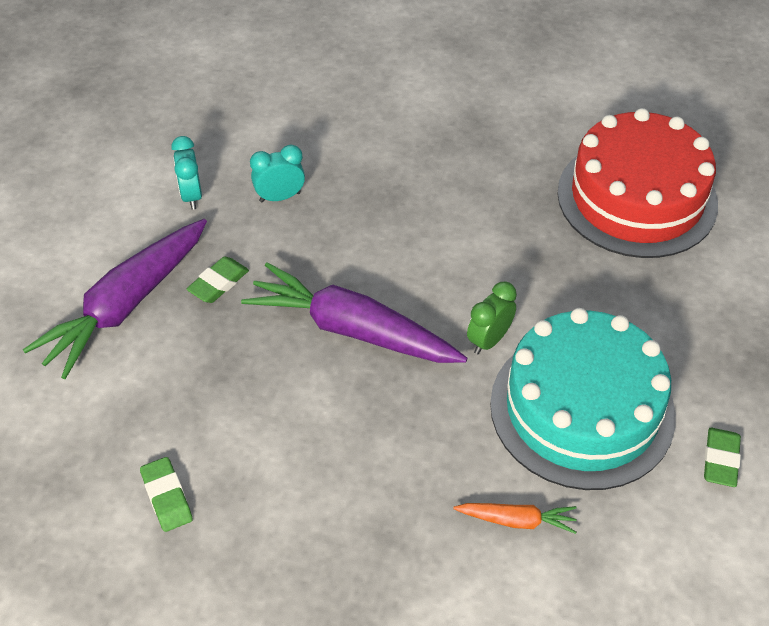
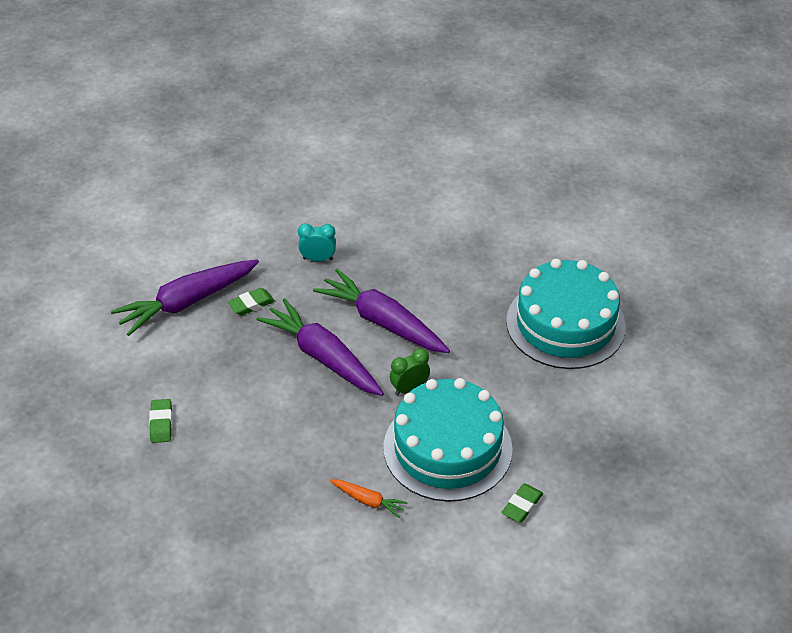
camera: 20 degrees right, 5 degrees down
turquoise clock [171,136,202,210] -> none
red cake [557,108,718,258] -> turquoise cake [506,259,626,369]
none -> purple carrot [313,269,450,353]

